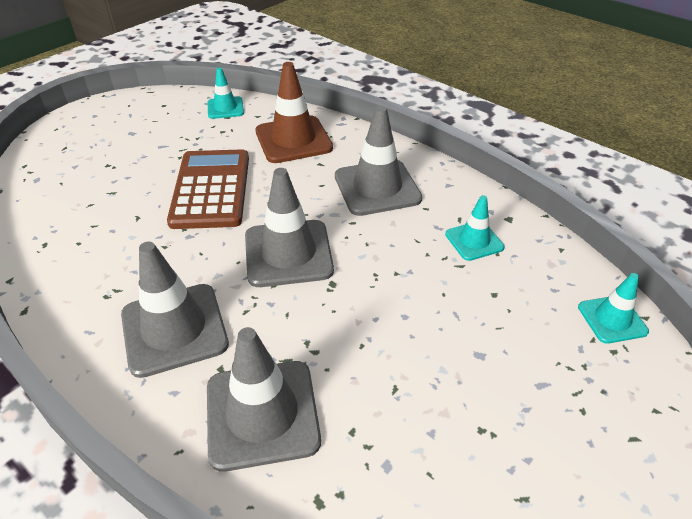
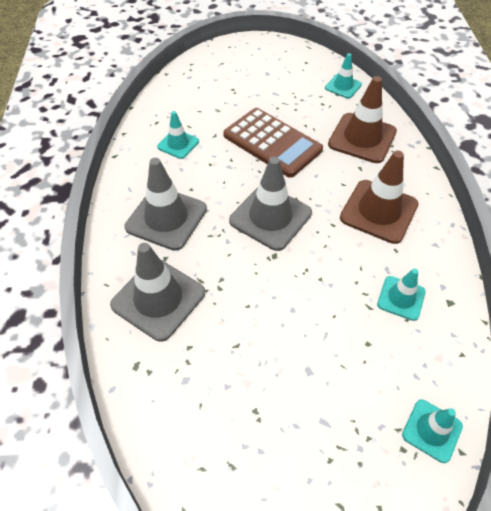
camera: 45 degrees right, 10 degrees up
brown calculator [167,149,249,229] -> brown calculator turned 90 degrees clockwise [223,108,323,178]
grey traffic cone [335,106,422,216] -> brown traffic cone [340,151,419,244]
none -> turquoise traffic cone [157,111,199,159]

